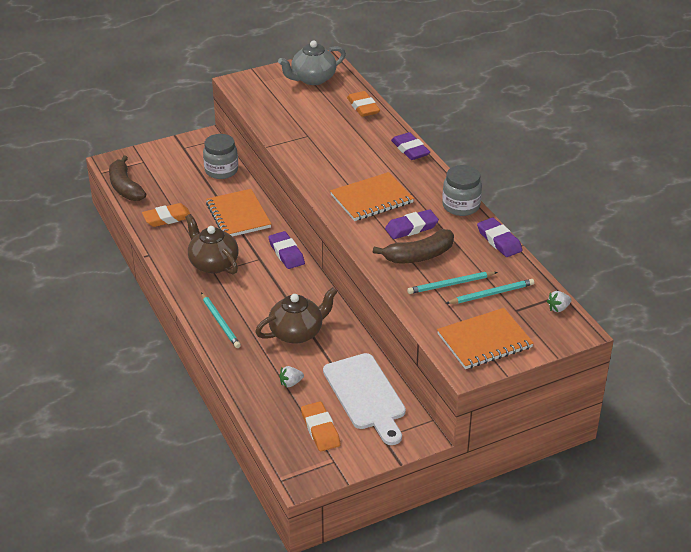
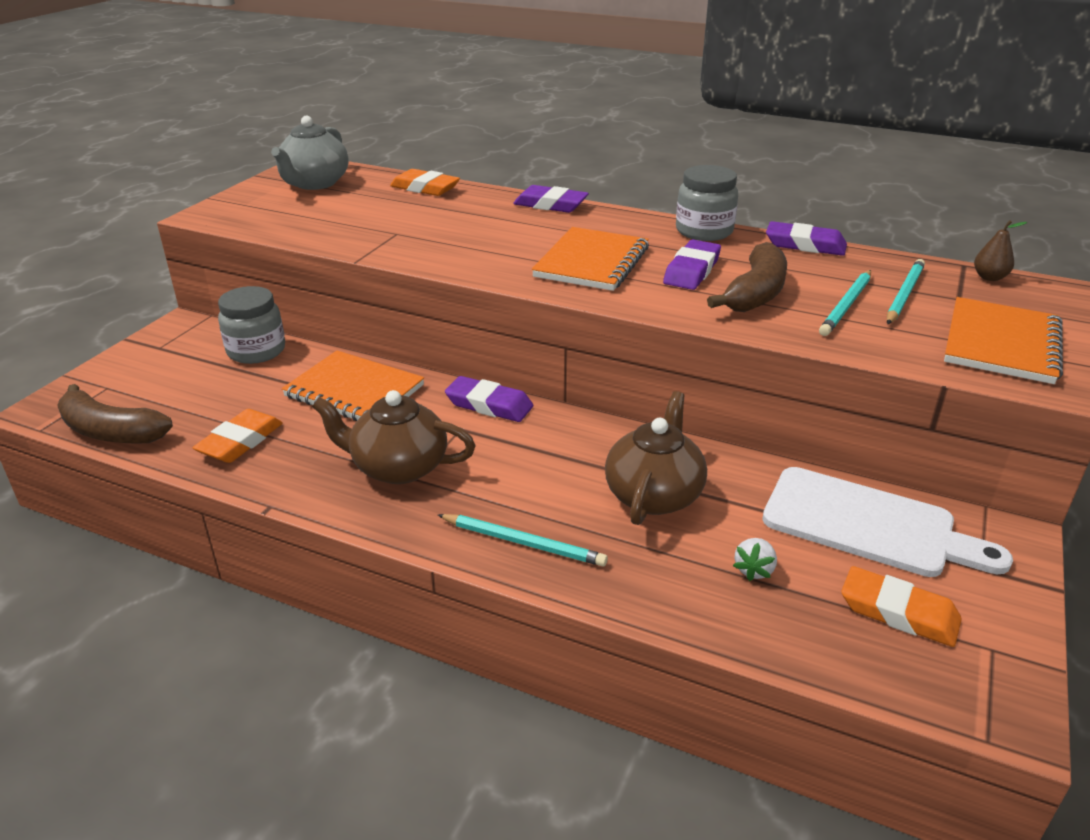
camera: 40 degrees left, 5 degrees down
white strawberry [547,291,571,312] -> brown pear [974,220,1027,281]

